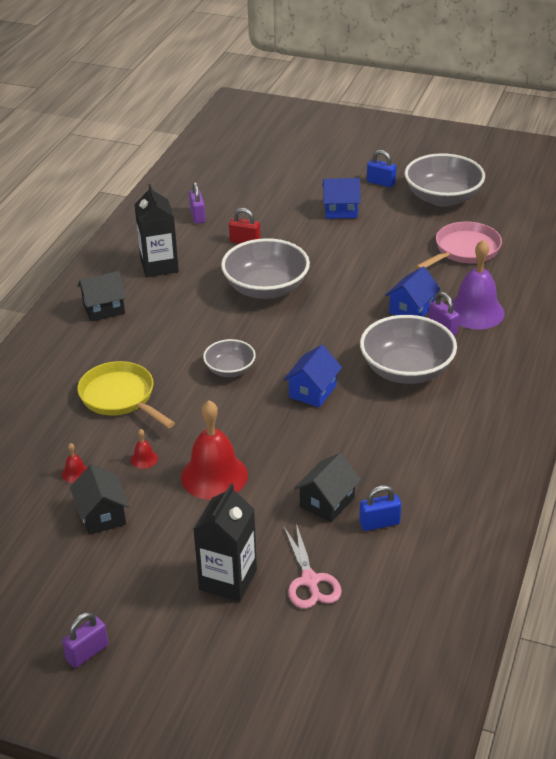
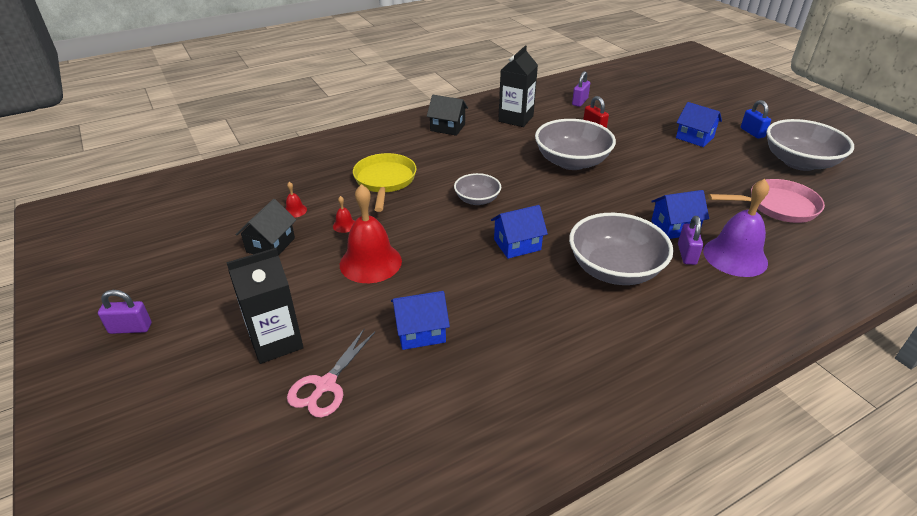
camera: 40 degrees right, 0 degrees up
black house [294,453,361,522] -> blue house [391,291,450,350]
blue padlock [359,485,401,531] -> none

